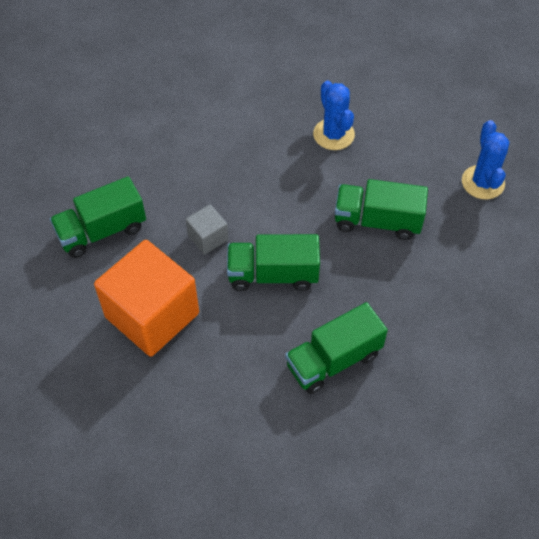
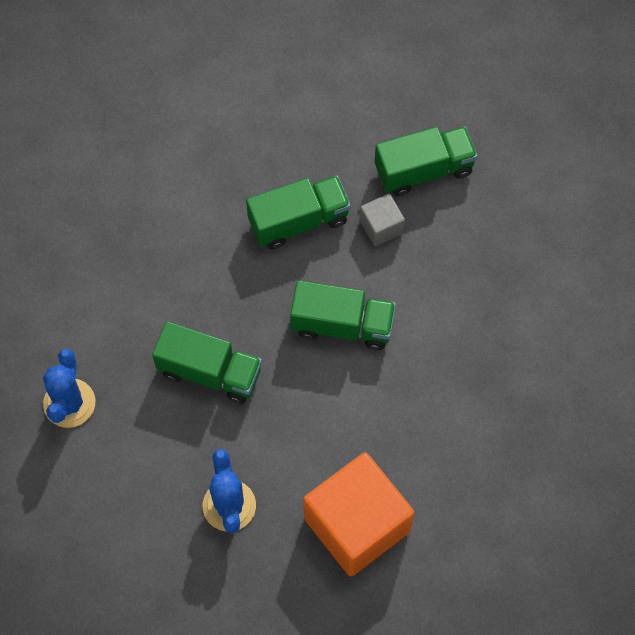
camera: 170 degrees left, 10 degrees up
green truck [50,176,146,258] -> green truck moved to [374,126,478,196]
orange cube [94,240,199,357] -> orange cube moved to [303,452,414,576]
grey cube [186,205,228,254] -> grey cube moved to [360,193,405,246]

